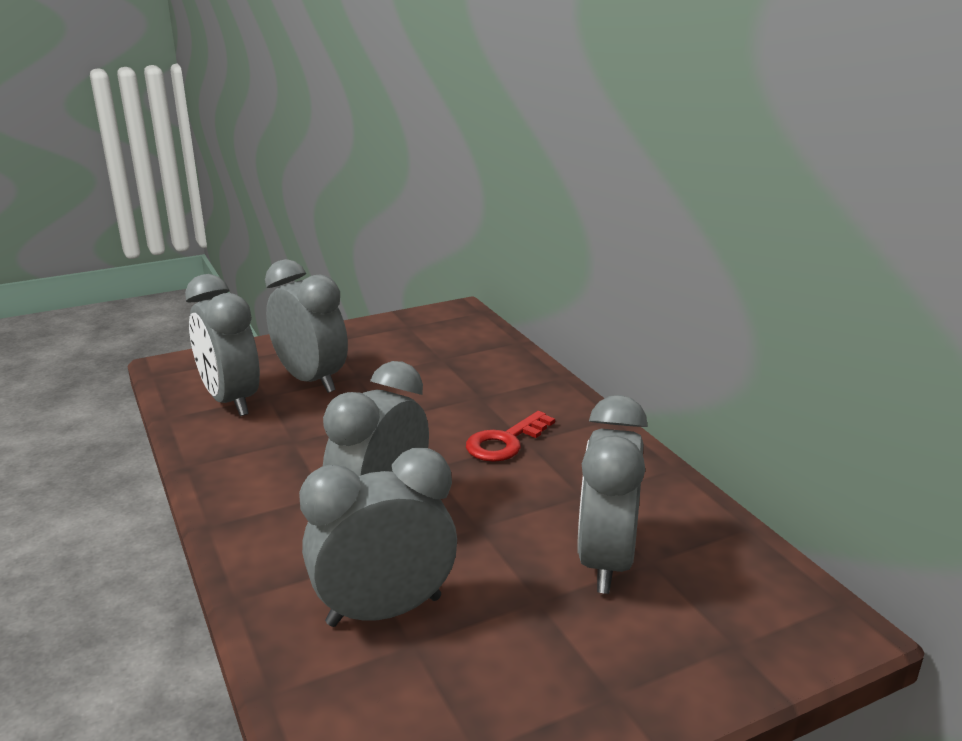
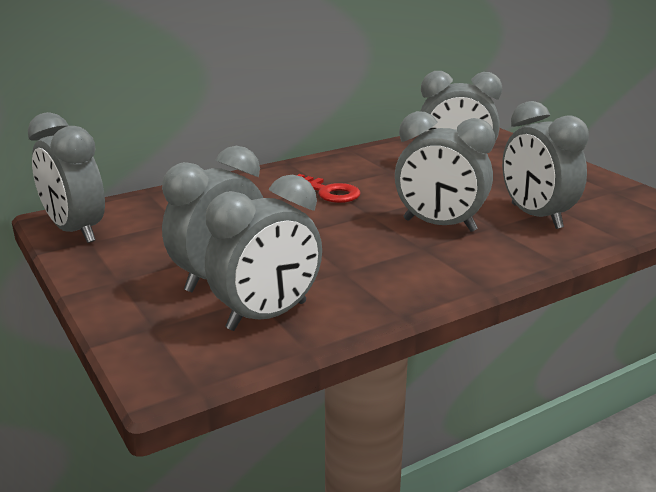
camera: 95 degrees left, 0 degrees up
none -> grey clock [28,112,105,243]

